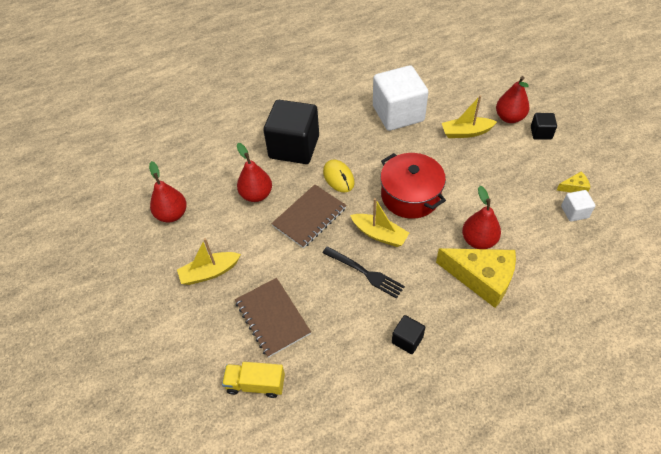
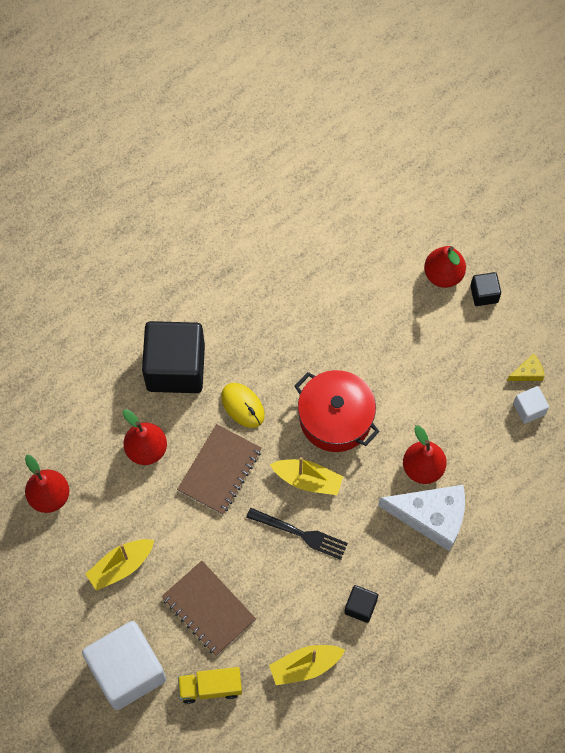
camera: 15 degrees left, 15 degrees up
white cube [373,65,428,131] -> white cube moved to [82,621,166,710]
yellow cheese [436,248,516,308] -> white cheese [378,485,465,551]
yellow boat [442,95,497,138] -> yellow boat moved to [269,645,345,685]

